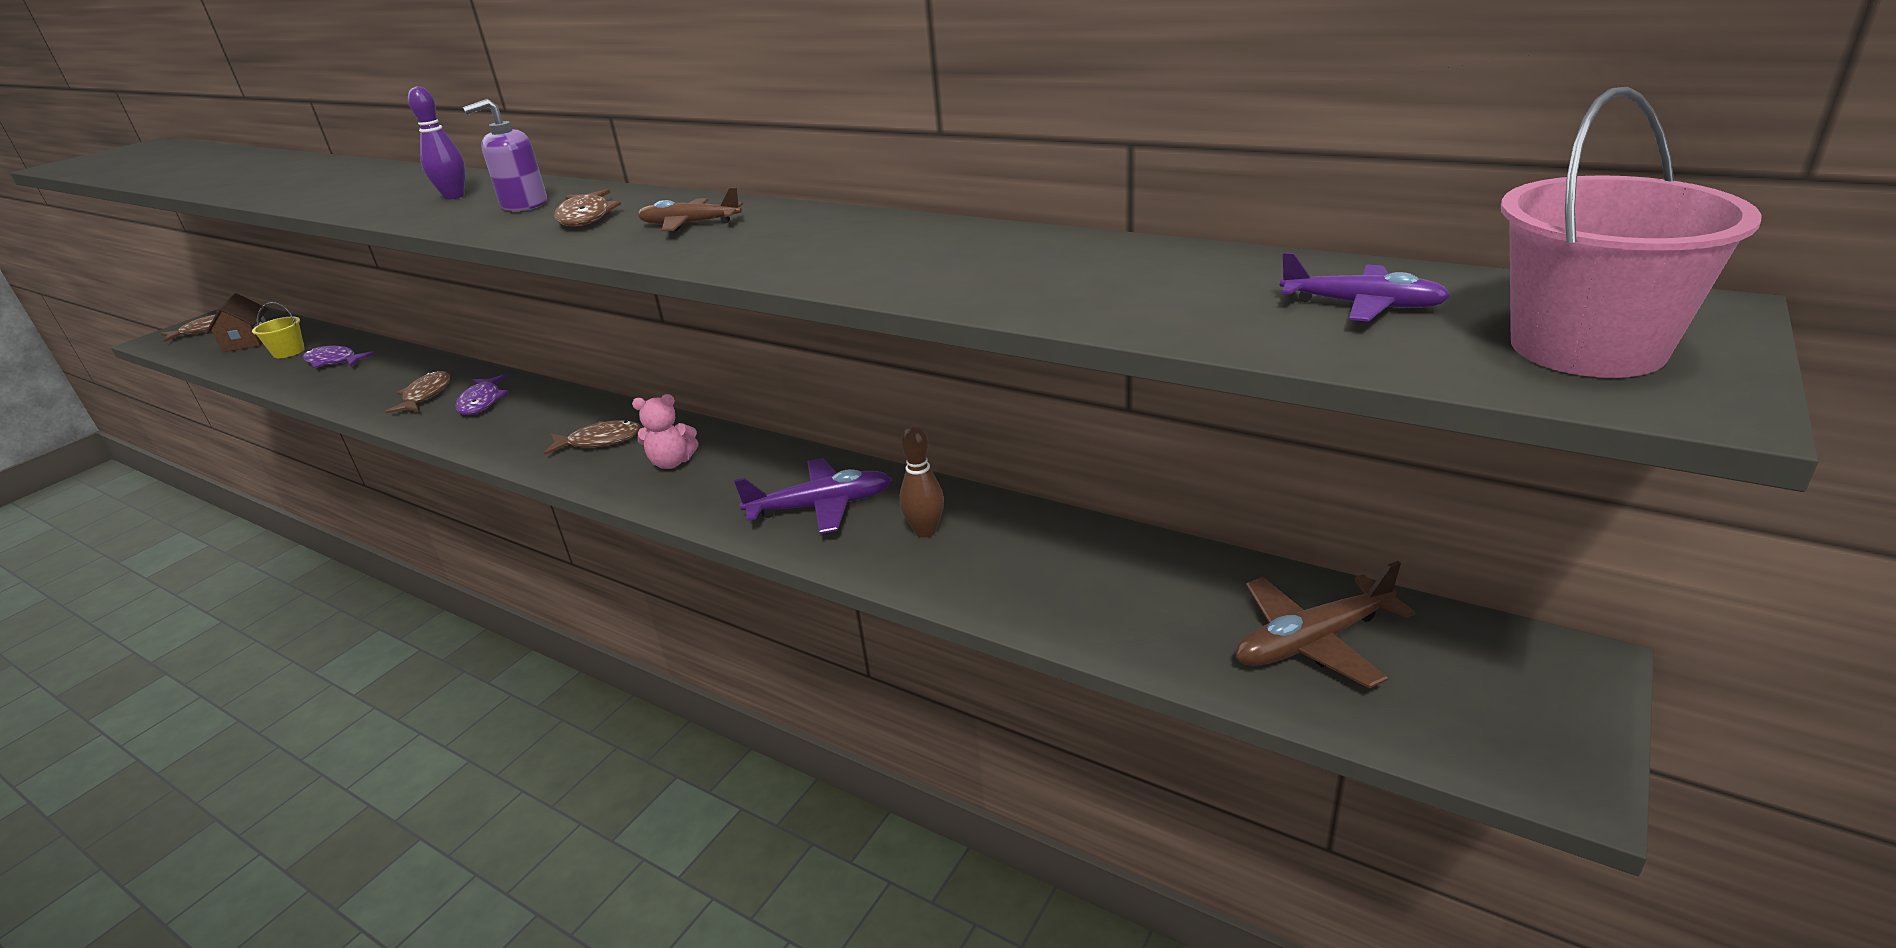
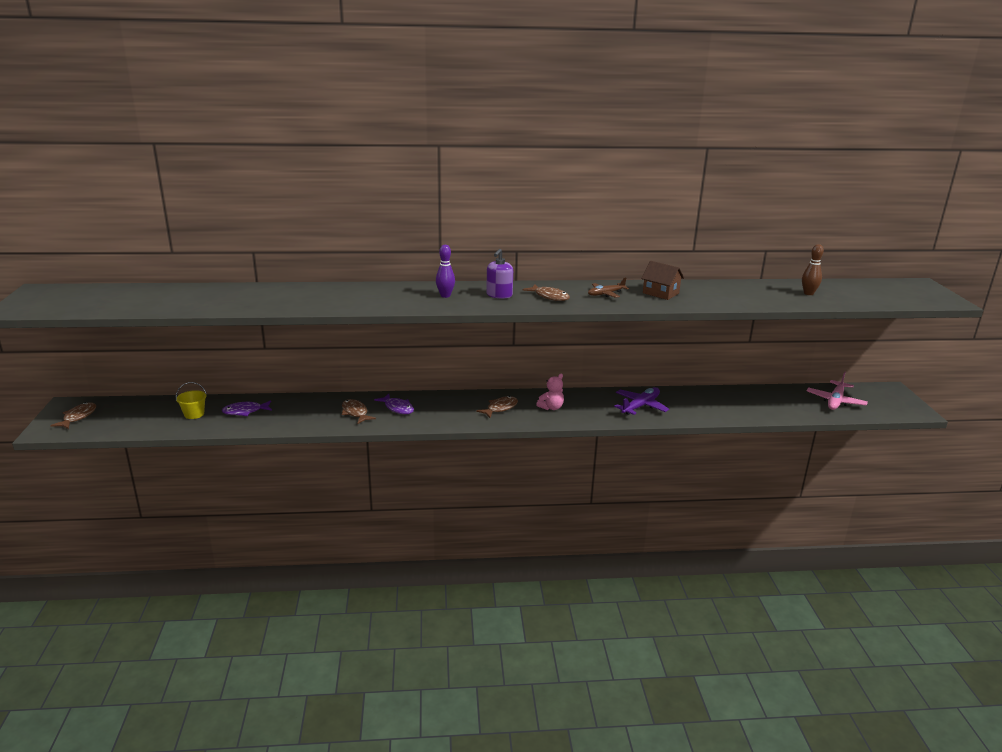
camera: 40 degrees left, 5 degrees down
brown house [206,293,268,352] -> brown house moved to [641,261,684,300]
brown bowling pin [900,426,944,538] -> brown bowling pin moved to [802,244,824,295]
brown plane [1236,561,1416,689] -> pink plane [807,371,868,410]
purple plane [1280,252,1450,322] -> none
pink bucket [1501,86,1762,378] -> none

